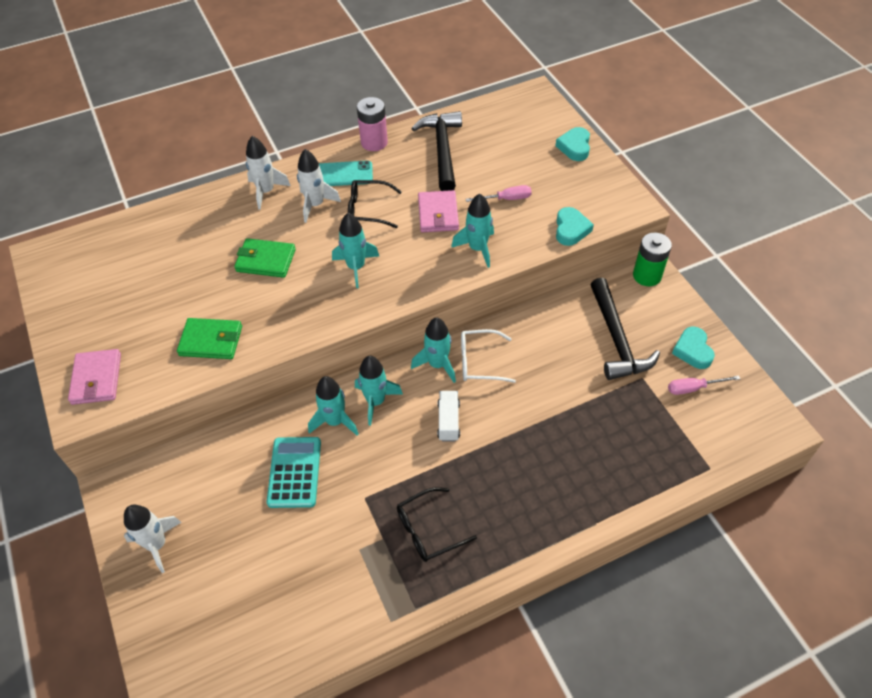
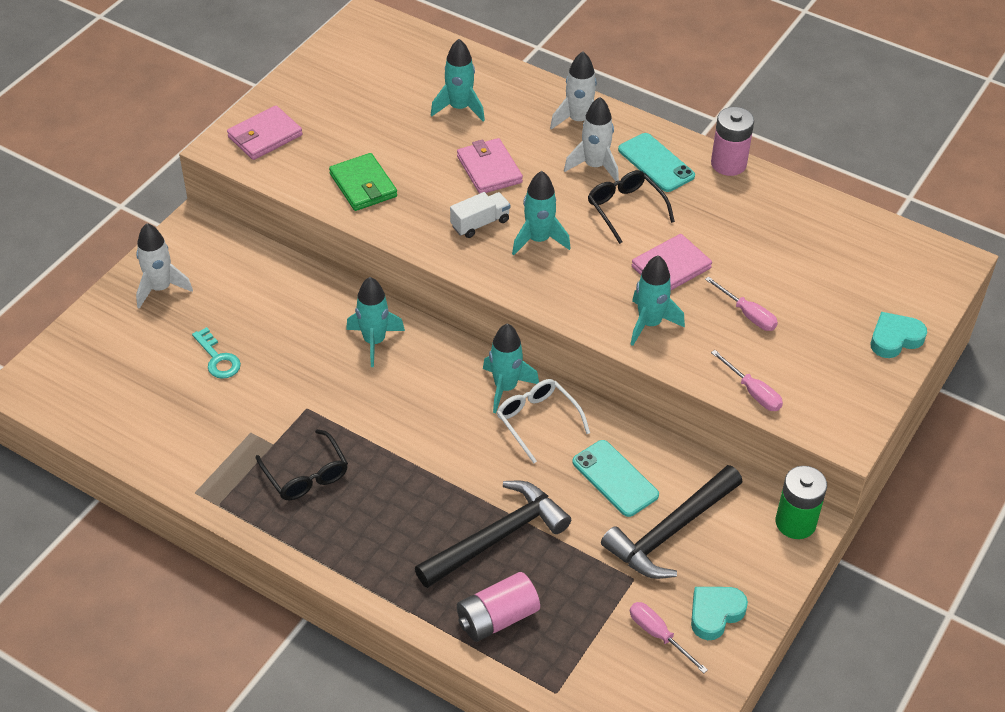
camera: 55 degrees right, 5 degrees down
green wallet [234,238,296,278] -> pink wallet [457,138,523,194]
turquoise calculator [267,437,321,508] -> none
turquoise rocket [355,356,403,426] -> turquoise rocket moved to [431,39,485,121]
black glasses [397,487,477,562] -> black glasses turned 150 degrees counterclockwise [256,429,348,500]
black hammer [411,111,462,191] -> black hammer moved to [415,481,571,588]
white truck [437,391,460,441] -> white truck moved to [450,192,511,238]
turquoise heart [556,207,594,246] -> pink screwdriver [711,350,783,411]
none -> turquoise key [192,327,241,379]
none -> pink battery [457,572,540,642]
none -> turquoise phone [572,440,659,517]

